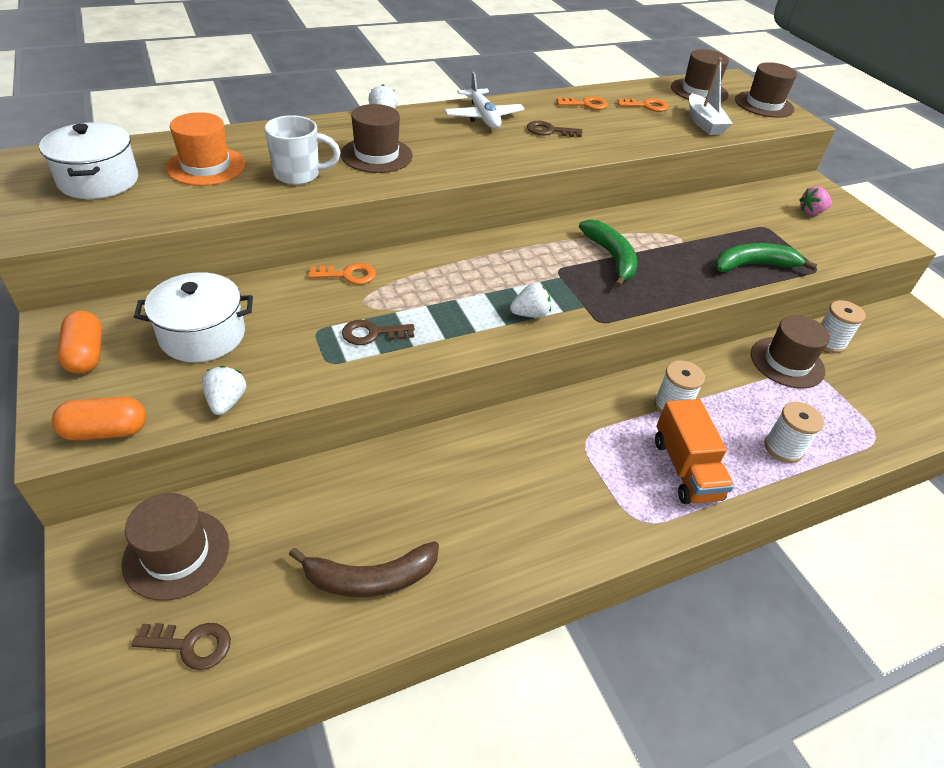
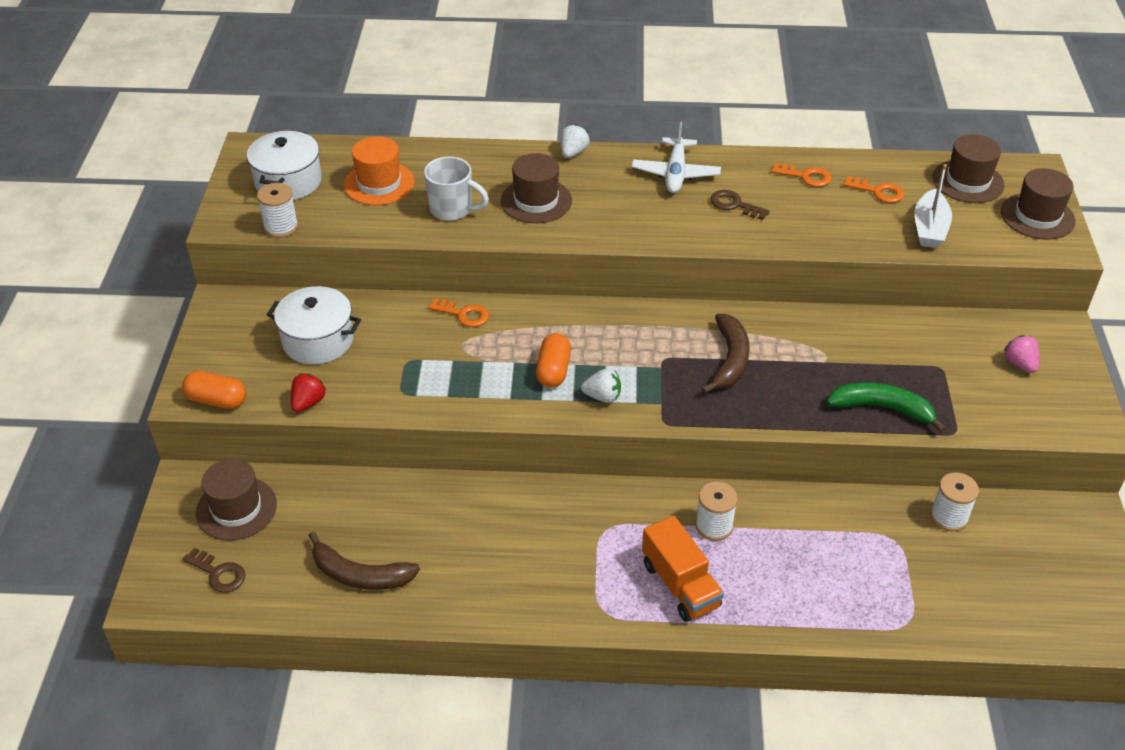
camera: 30 degrees right, 0 degrees up
orange capsule [57,311,102,374] -> orange capsule moved to [536,333,571,387]
white strawberry [202,366,246,415] -> red strawberry [291,374,327,412]
brown key [342,320,415,345] -> none
green banana [579,220,637,288] -> brown banana [701,314,750,394]
orange truck [655,399,734,504] -> orange truck turned 45 degrees counterclockwise [642,516,724,622]
brown hat [751,315,830,388] -> none
white spool [765,402,824,463] -> white spool moved to [257,183,298,238]
pink strawberry [799,186,832,215] -> pink strawberry turned 60 degrees clockwise [1003,335,1039,373]

